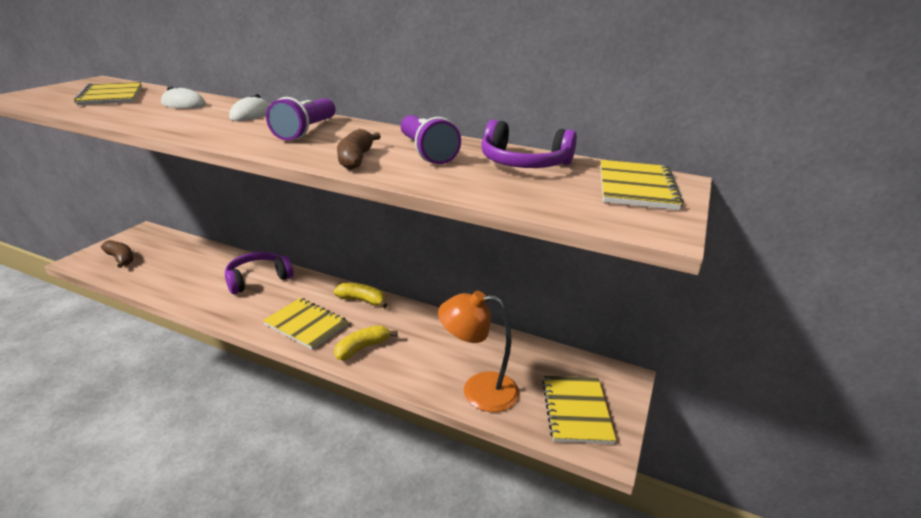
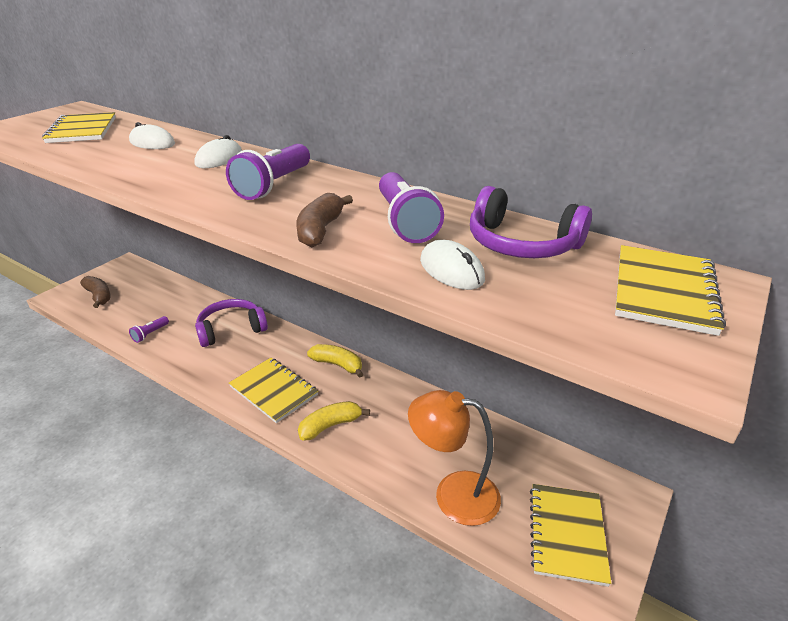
camera: 10 degrees right, 5 degrees up
none -> purple flashlight [129,316,169,343]
none -> white mouse [420,240,485,290]

